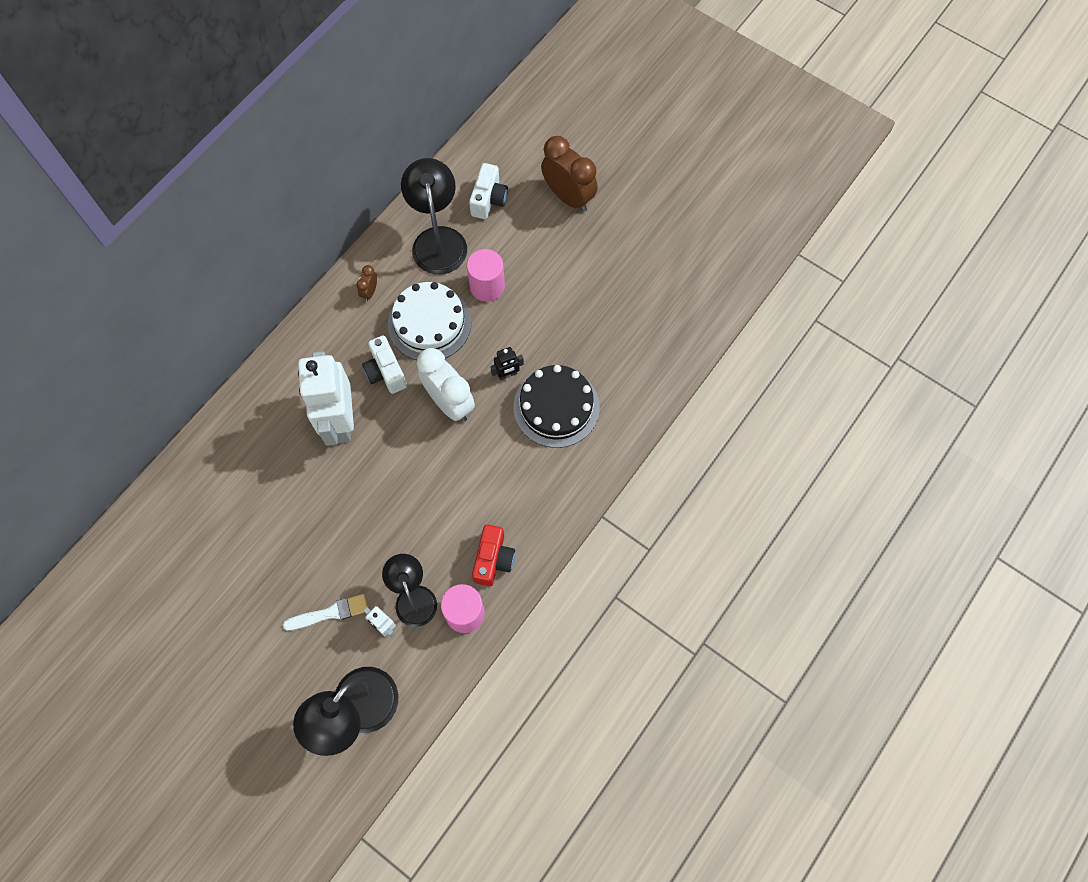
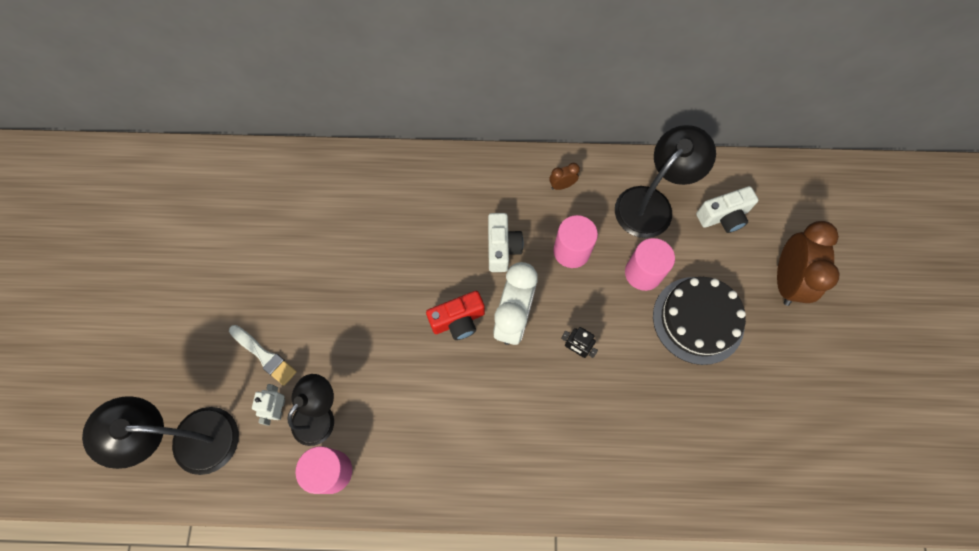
camera: 55 degrees right, 0 degrees up
white robot [298,351,354,446] -> none
white camera [362,335,407,394] -> white camera turned 150 degrees clockwise [488,213,523,272]
white cake [388,282,472,360] -> pink cylinder [553,215,598,268]
red camera [472,524,515,586] -> red camera moved to [426,291,485,340]
black cake [513,365,600,448] -> black cake moved to [653,277,746,365]

